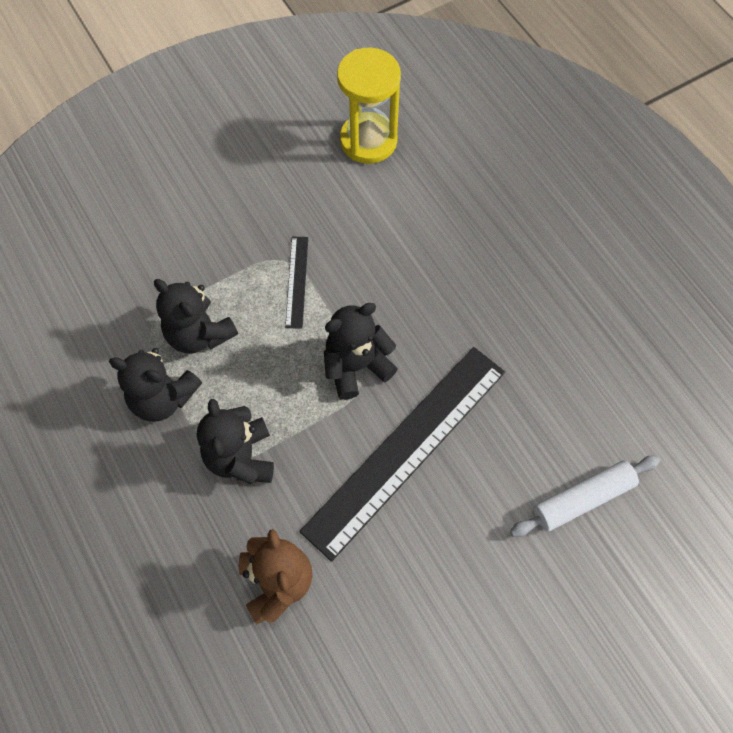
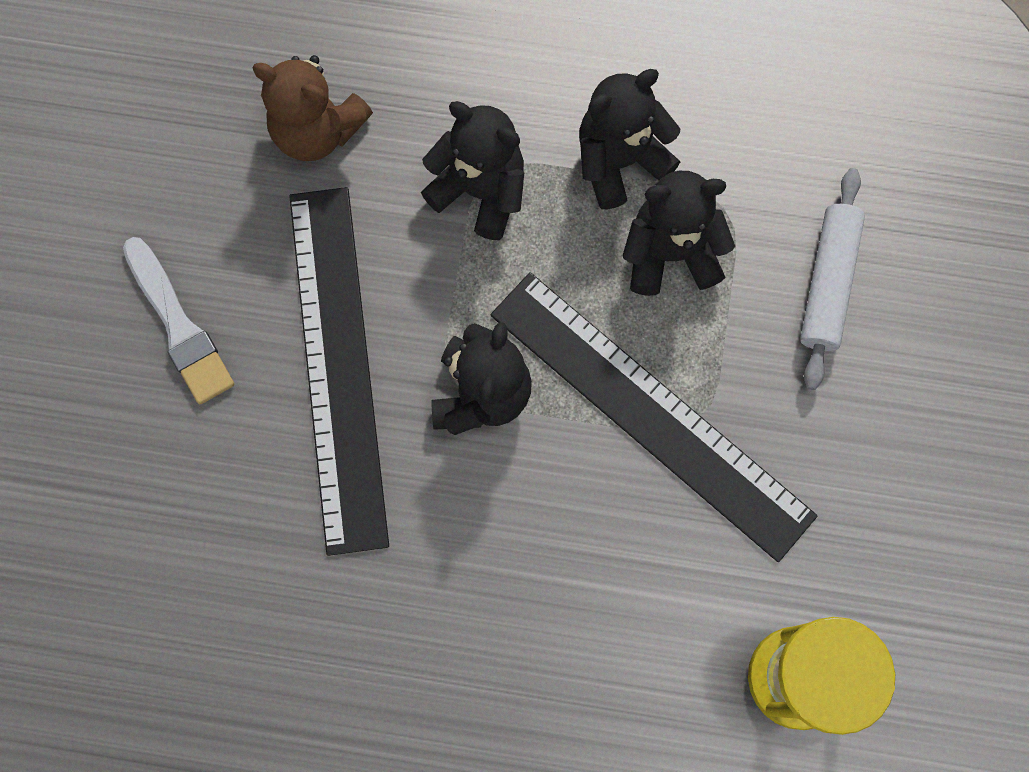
camera: 130 degrees right, 10 degrees up
black ruler [285,237,308,329] -> black ruler [491,272,818,562], size x2.34
white rolling pin [510,456,660,537] -> white rolling pin moved to [800,168,865,390]
none -> white brush [123,237,234,404]

